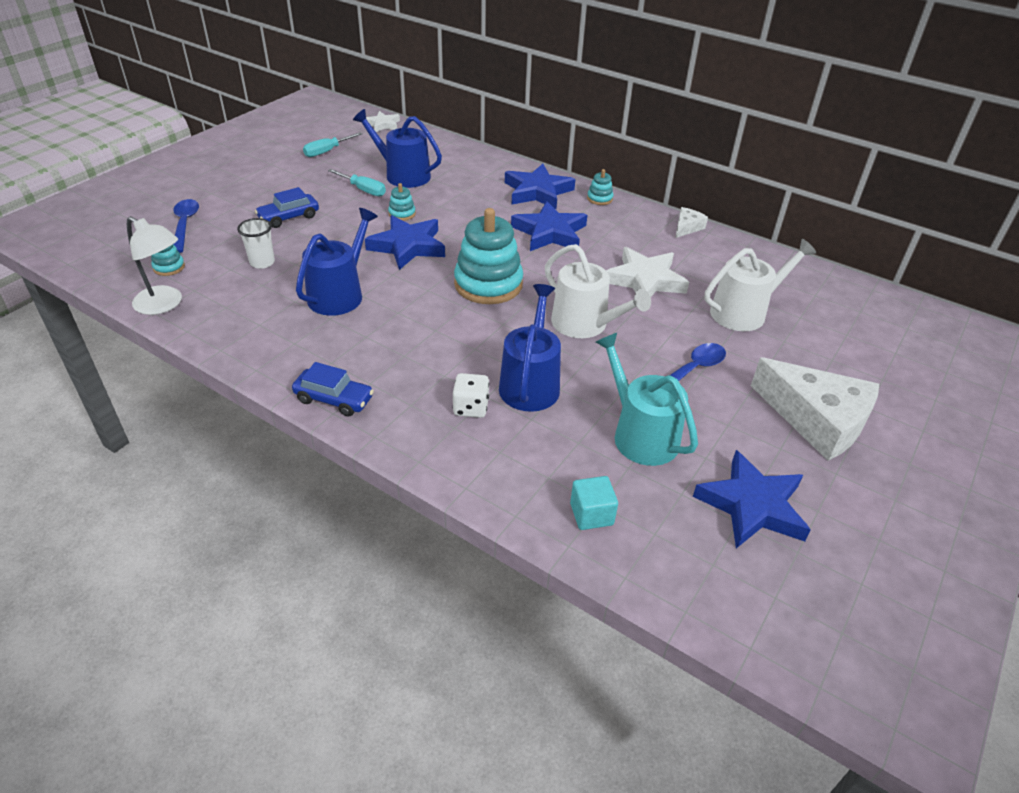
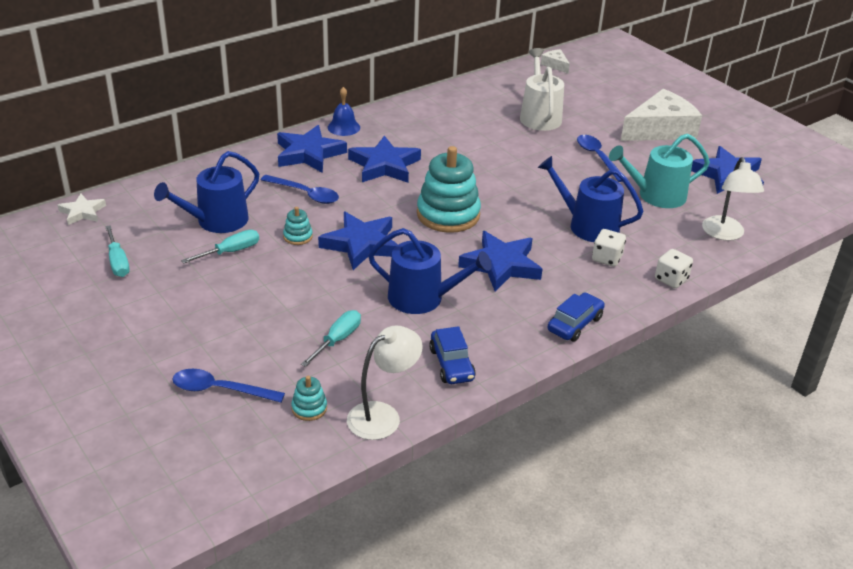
camera: 70 degrees left, 5 degrees down
white cup [237,218,275,269] -> turquoise screwdriver [301,310,361,367]
blue car [255,187,319,228] -> blue car moved to [429,326,476,384]
blue watering can [296,208,378,316] -> blue watering can turned 150 degrees clockwise [368,228,492,314]
white watering can [545,244,651,338] -> none
turquoise cube [570,476,618,530] -> white lamp [702,157,764,241]
turquoise stacking toy [587,169,613,205] -> blue bell [328,87,360,136]
white star [606,247,689,297] -> none
white cheese [675,207,708,238] -> white cheese moved to [541,49,570,73]
none -> blue spoon [261,175,339,204]
none -> blue star [458,231,542,291]
none -> white dice [655,249,693,288]

